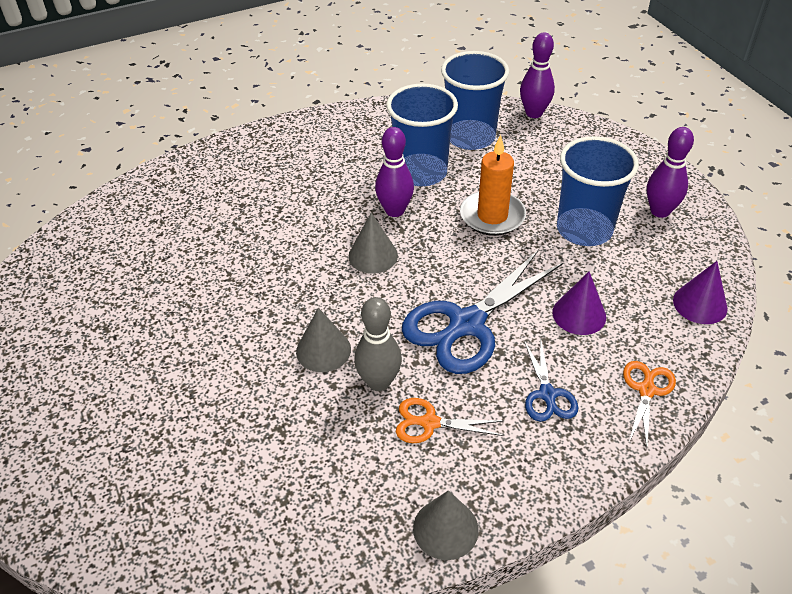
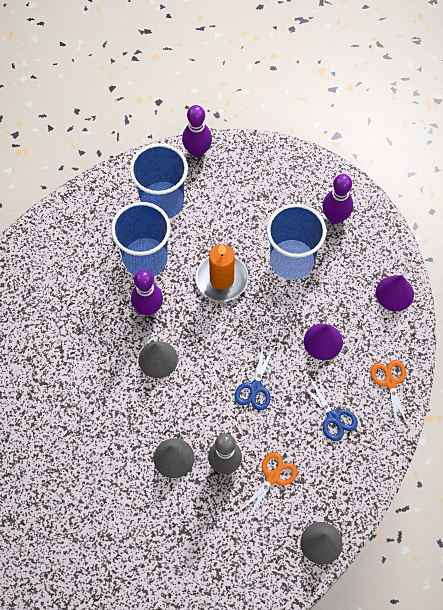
camera: 30 degrees left, 20 degrees up
orange scissors [396,398,503,443] -> orange scissors turned 150 degrees clockwise [238,452,298,519]
blue scissors [402,249,563,374] -> blue scissors [235,346,274,411], size x0.50

